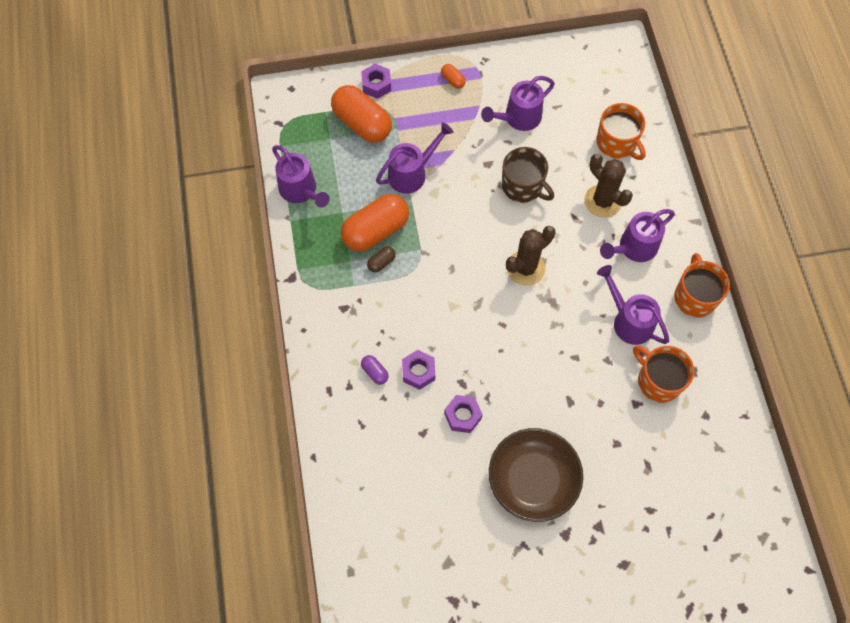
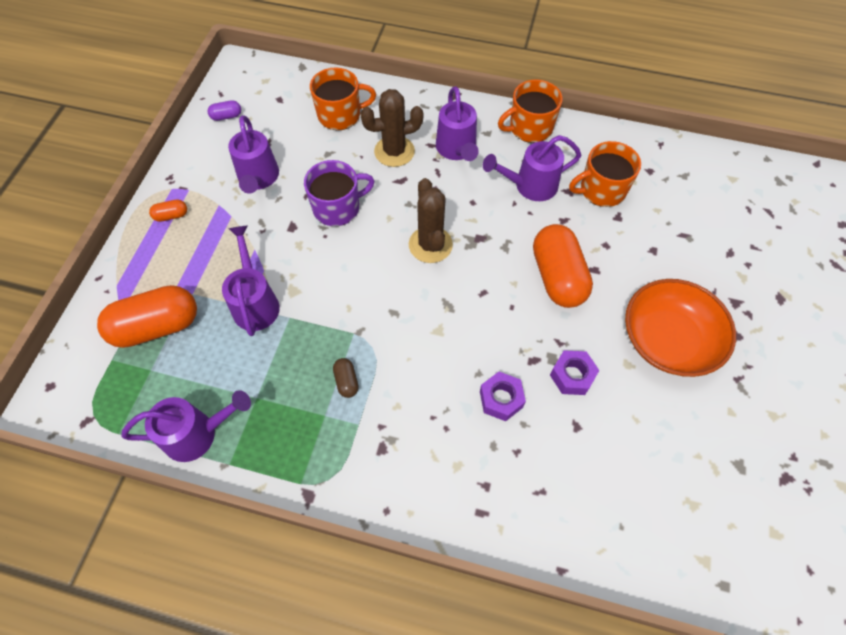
camera: 65 degrees left, 5 degrees down
orange capsule [341,194,409,251] -> orange capsule moved to [533,224,593,308]
purple nut [361,64,391,99] -> none
purple capsule [361,355,389,384] -> purple capsule moved to [207,100,241,121]
brown bowl [489,428,583,522] -> orange bowl [625,279,736,377]
brown mug [502,147,554,203] -> purple mug [304,160,374,226]
orange mug [674,253,730,317] -> orange mug turned 45 degrees counterclockwise [498,79,563,143]

